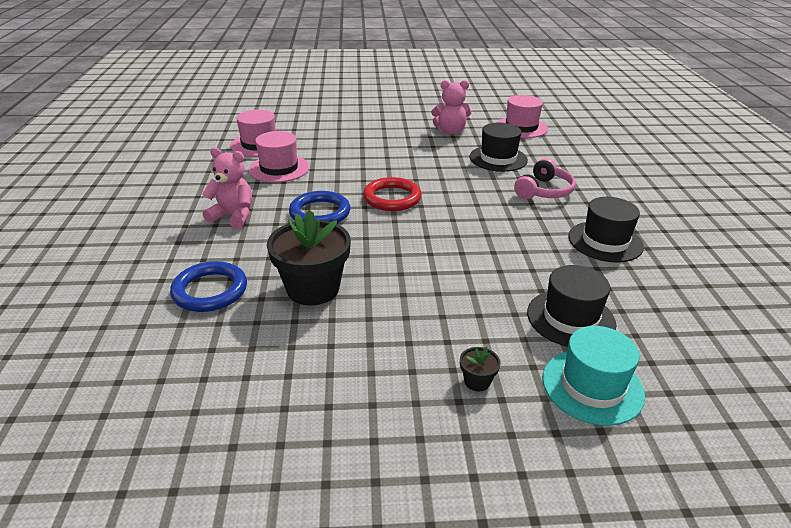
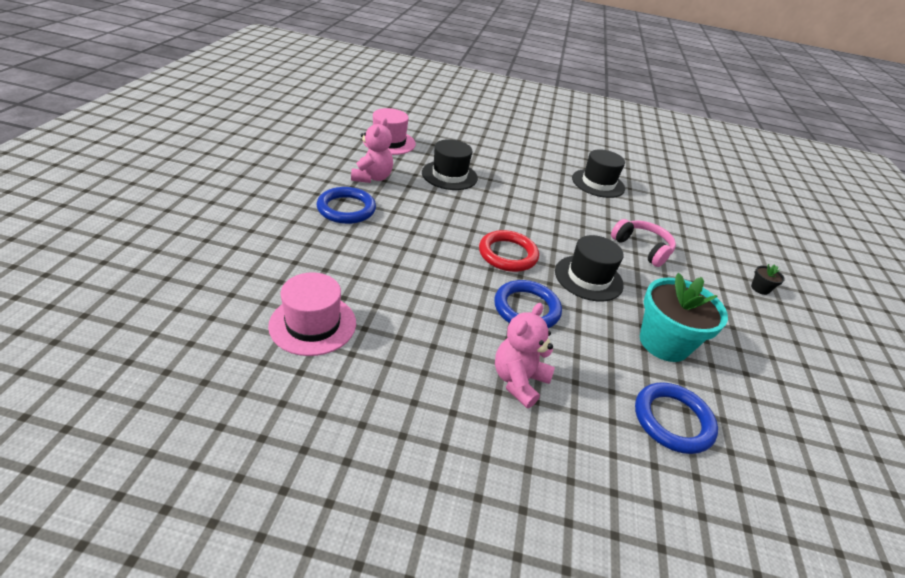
camera: 80 degrees left, 5 degrees up
pink hat [248,131,309,183] -> none
black flower pot [267,210,351,306] -> turquoise flower pot [640,273,728,362]
pink headphones [514,158,576,199] -> pink headphones moved to [611,219,676,267]
black hat [527,265,617,347] -> black hat moved to [555,235,624,301]
turquoise hat [542,326,645,426] -> none
none -> blue ring [316,187,376,224]

